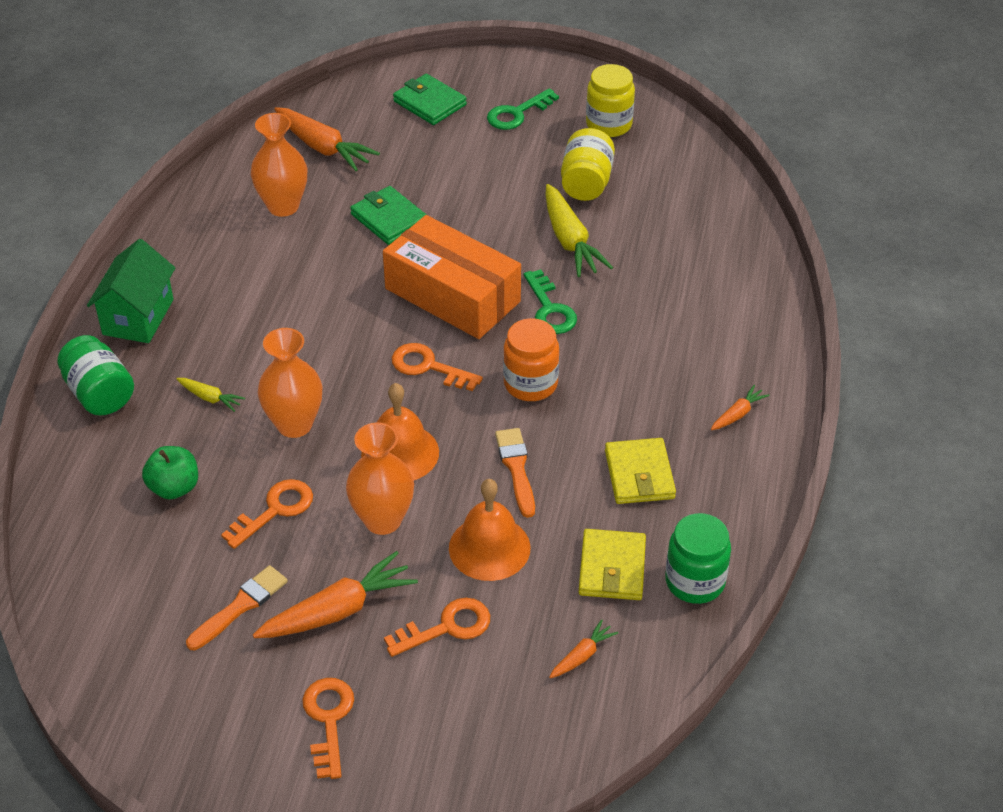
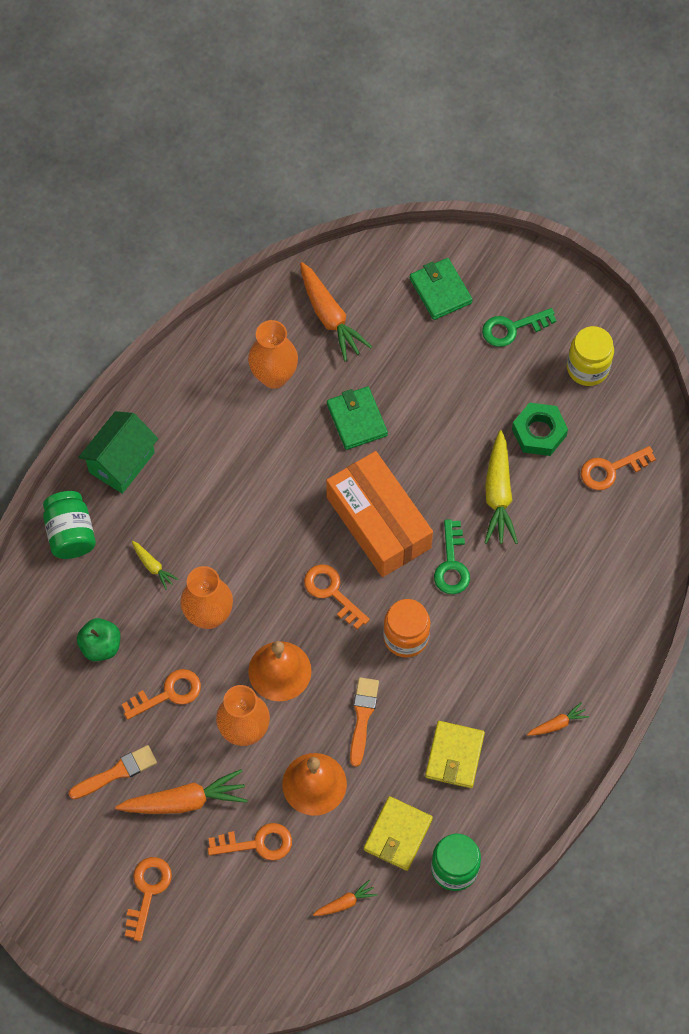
camera: 20 degrees right, 20 degrees up
yellow jar [561,128,615,201] -> green nut [512,403,568,456]
none -> orange key [581,446,656,490]

